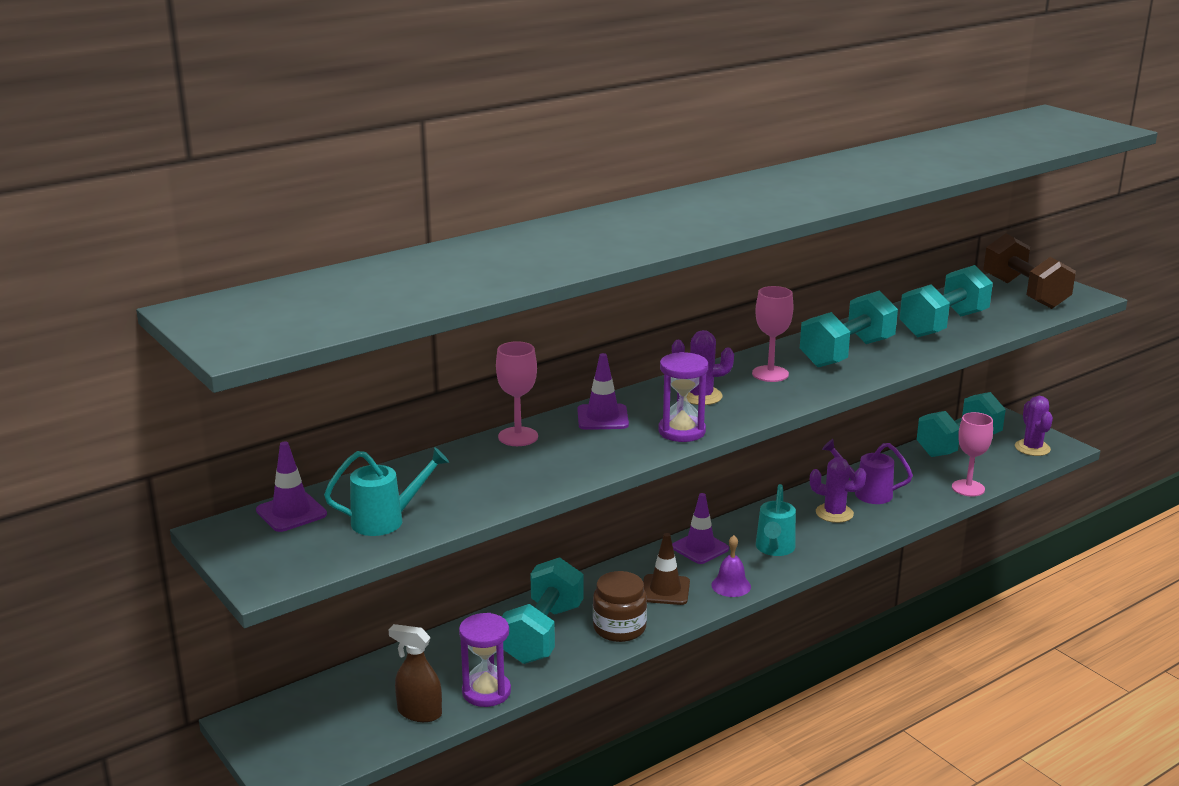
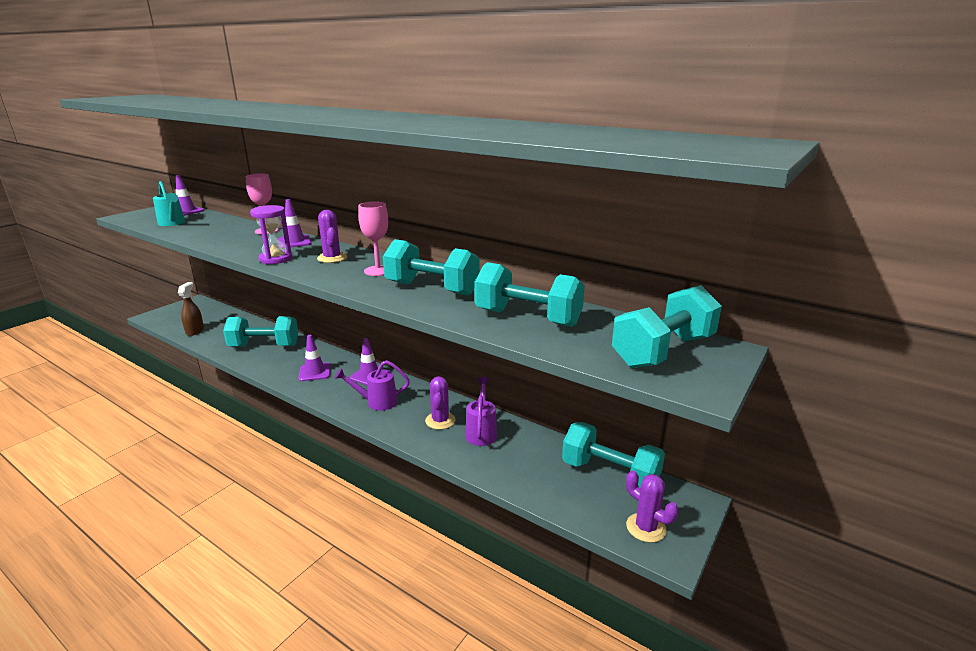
camera: 70 degrees right, 0 degrees up
purple hourglass [459,613,511,707] -> none
brown jar [593,571,647,642] -> none
brown traffic cone [643,533,690,605] -> purple traffic cone [299,335,331,381]
purple bell [711,535,751,597] -> none
turquoise watering can [756,484,796,556] -> purple watering can [335,360,410,411]
pink goblet [952,412,993,497] -> none
brown dumbbell [983,233,1076,309] -> turquoise dumbbell [612,285,722,368]
purple cactus [1015,396,1053,456] -> purple cactus turned 75 degrees clockwise [626,471,679,543]

